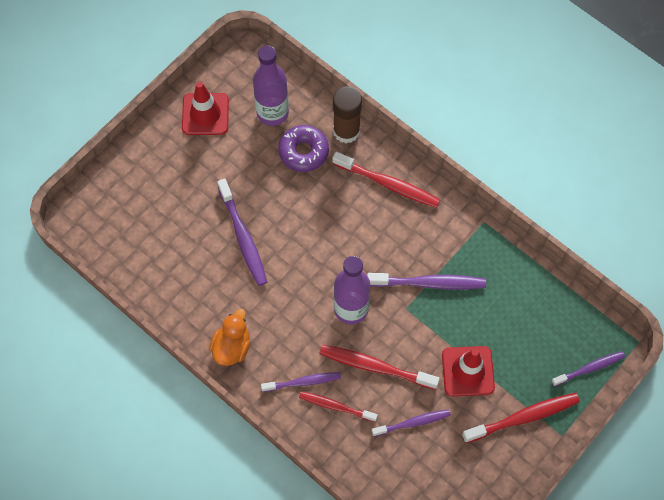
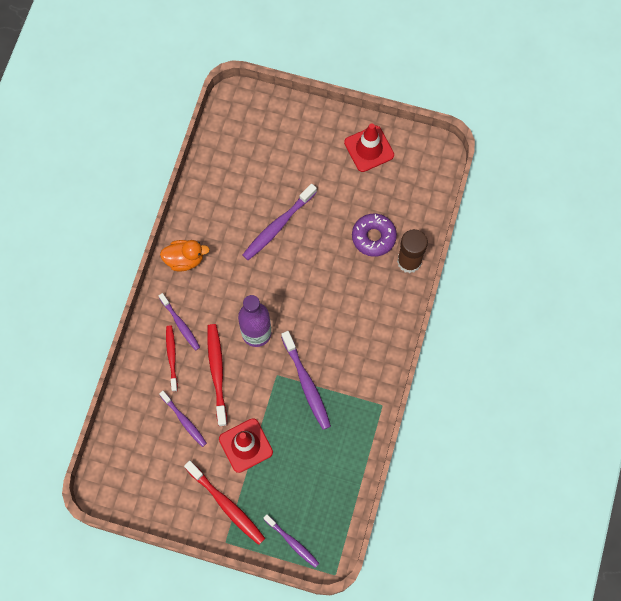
camera: 65 degrees right, 5 degrees up
purple bottle [253,45,289,126] -> none
red toothbrush [332,152,440,208] -> none

